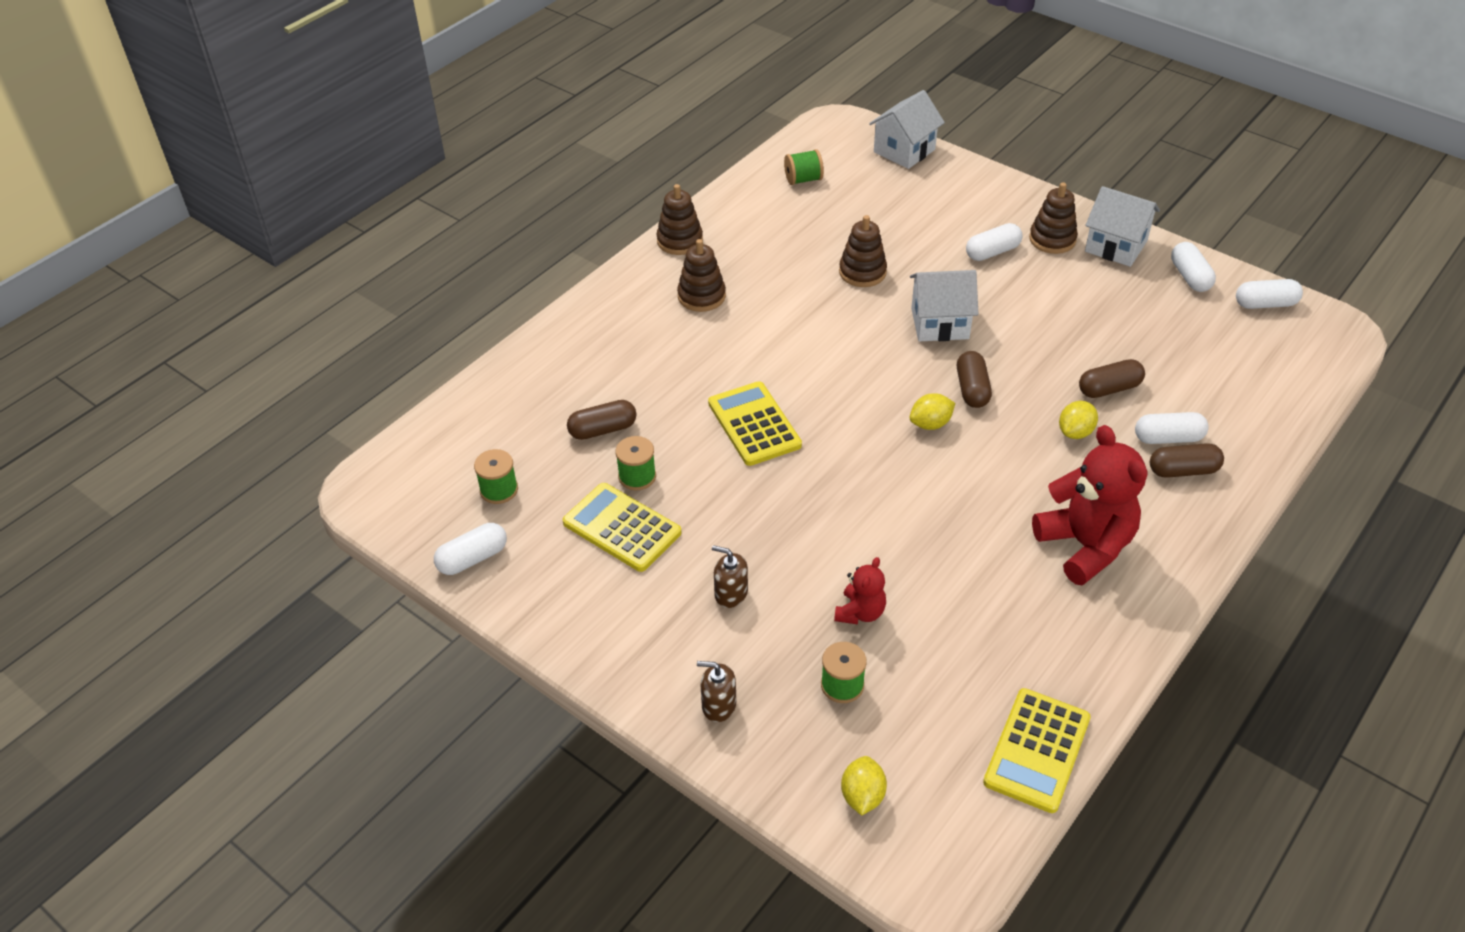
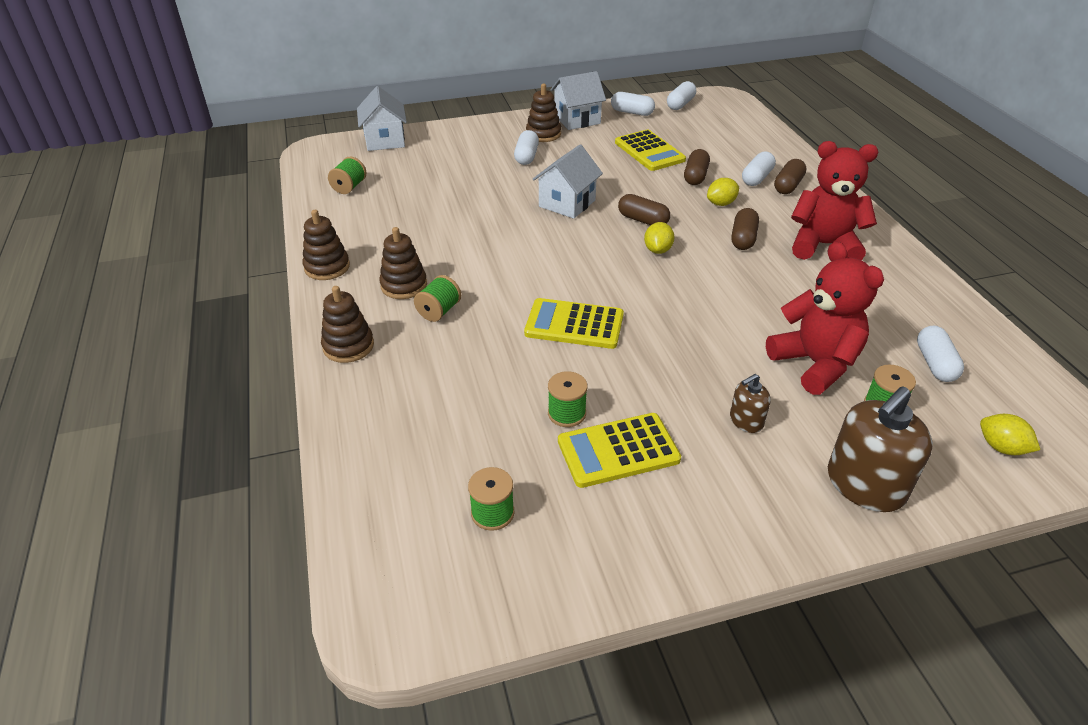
camera: 55 degrees left, 5 degrees down
white capsule [434,523,507,575] -> white capsule moved to [917,325,964,382]
brown capsule [567,400,637,440] -> brown capsule moved to [731,208,759,250]
brown soap dispenser [697,661,736,722] -> brown soap dispenser [828,386,933,512], size x1.97
red teddy bear [834,557,886,625] -> red teddy bear [766,242,884,395], size x1.96
brown stacking toy [839,215,887,287] -> brown stacking toy moved to [321,286,374,363]
yellow calculator [983,688,1091,813] -> yellow calculator moved to [615,130,686,171]
yellow lemon [1059,401,1098,439] -> yellow lemon turned 75 degrees clockwise [707,178,739,206]
none -> green spool [414,275,461,322]

